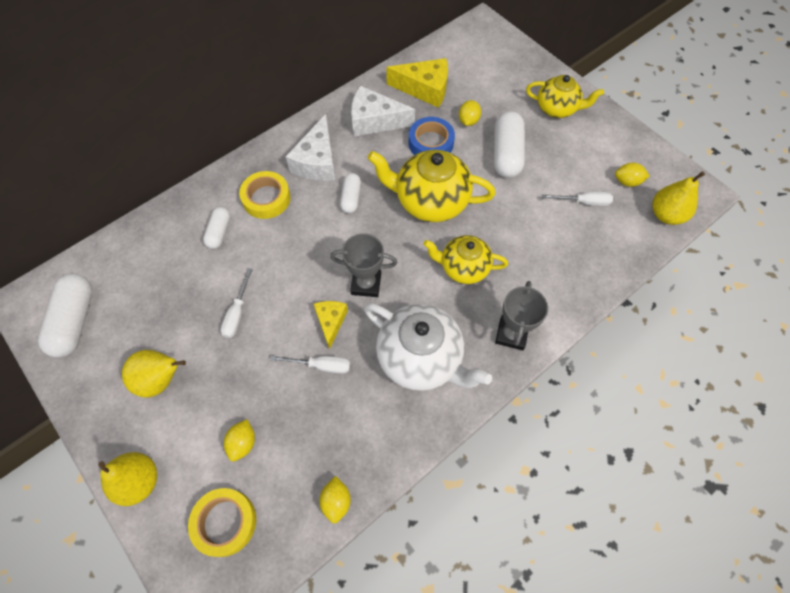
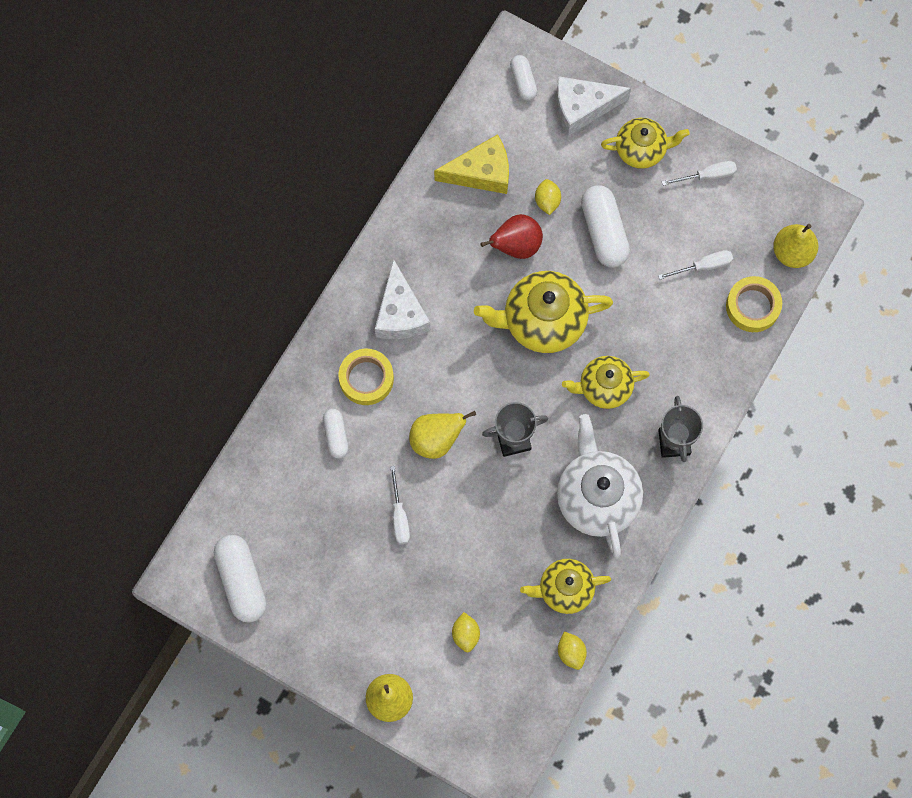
camera: 20 degrees left, 10 degrees up
yellow pear [122,350,186,398] -> yellow pear moved to [409,411,476,459]
yellow tape [188,488,256,557] -> yellow tape moved to [726,276,782,332]
white screwdriver [270,355,350,374] -> white screwdriver moved to [662,161,737,186]
yellow cheese [314,301,348,350] -> none
white capsule [340,173,361,213] -> white capsule moved to [510,55,537,101]
white cheese [351,86,415,136] -> white cheese moved to [556,76,631,136]
white teapot [364,303,492,391] -> white teapot turned 120 degrees counterclockwise [557,414,643,559]
blue tape [409,117,455,155] -> red pear [480,214,543,259]
yellow lemon [615,163,650,187] -> none
none -> yellow teapot [520,559,611,614]

